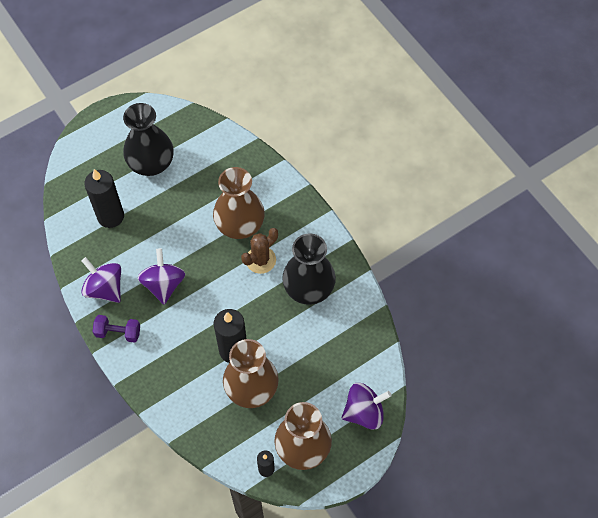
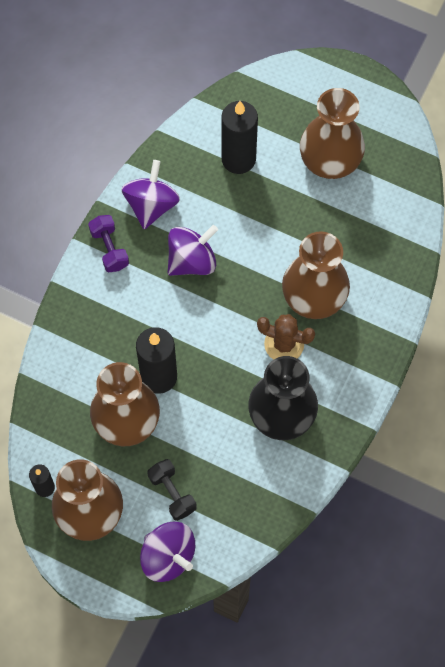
camera: 60 degrees right, 5 degrees up
black vase [123,103,174,176] -> brown vase [300,88,365,179]
none -> black dumbbell [147,459,197,521]

